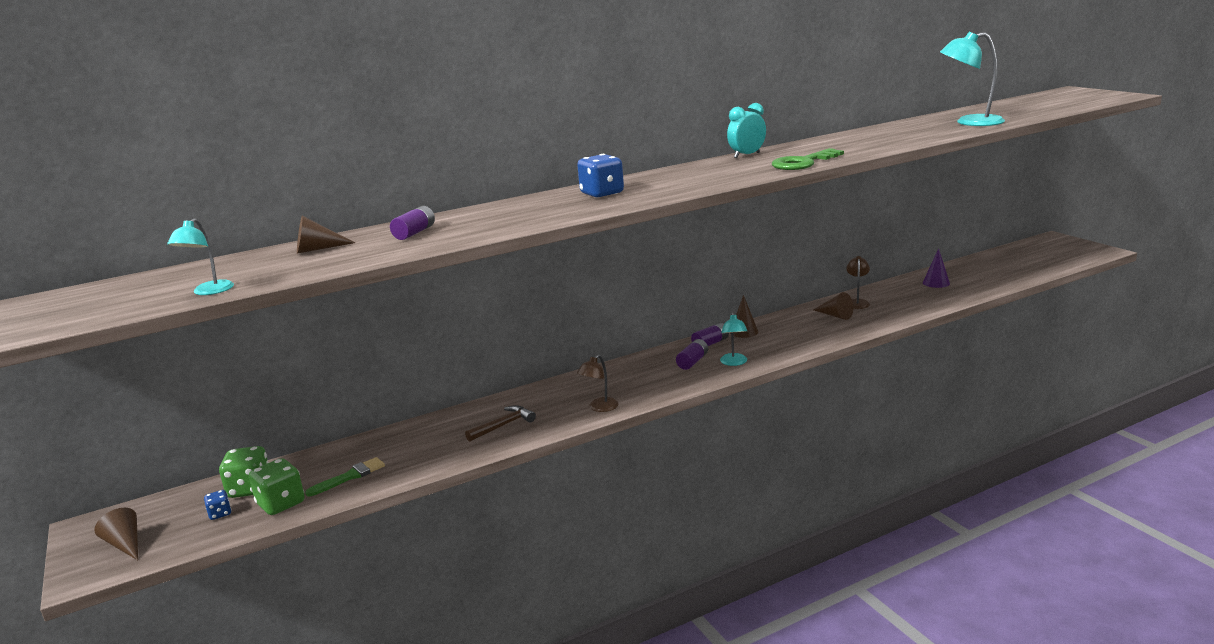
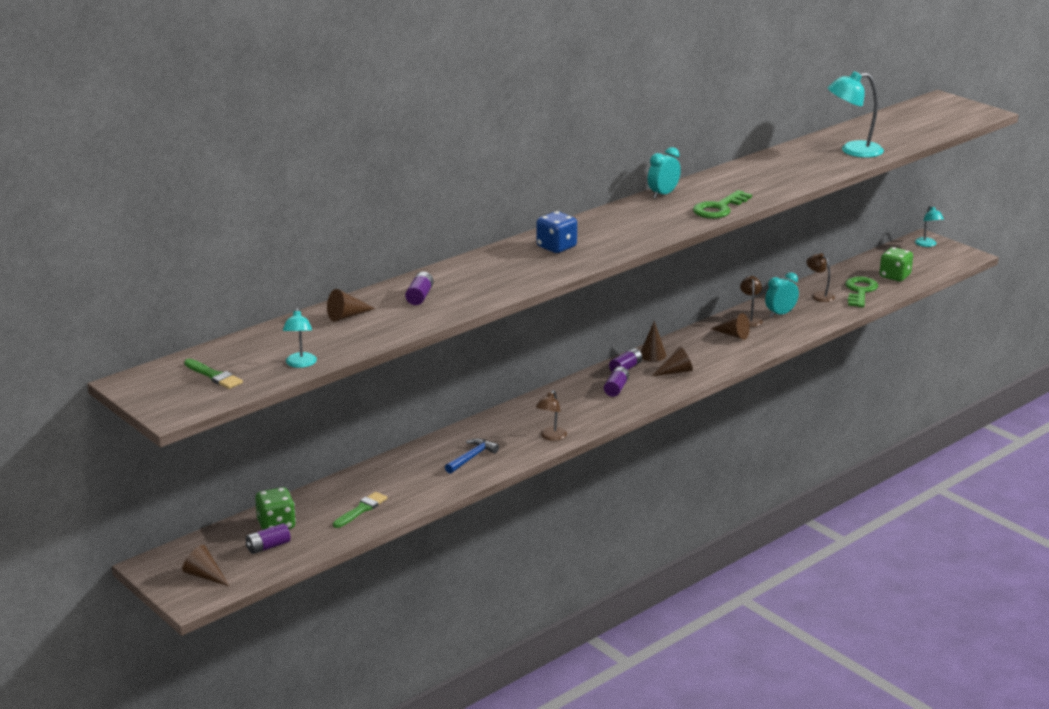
camera: 15 degrees left, 5 degrees up
blue dice [204,490,232,520] -> purple battery [246,523,291,554]
green dice [249,458,305,515] -> green dice moved to [879,247,913,281]
brown hammer [465,405,536,442] -> blue hammer [445,438,499,474]
turquoise lamp [720,312,747,366] -> turquoise lamp moved to [915,205,944,247]
purple cone [923,248,950,288] -> brown lamp [806,253,835,302]
none -> green brush [184,359,243,389]
none -> brown cone [652,347,693,376]
none -> turquoise clock [765,272,799,317]
none -> green key [845,277,878,308]

